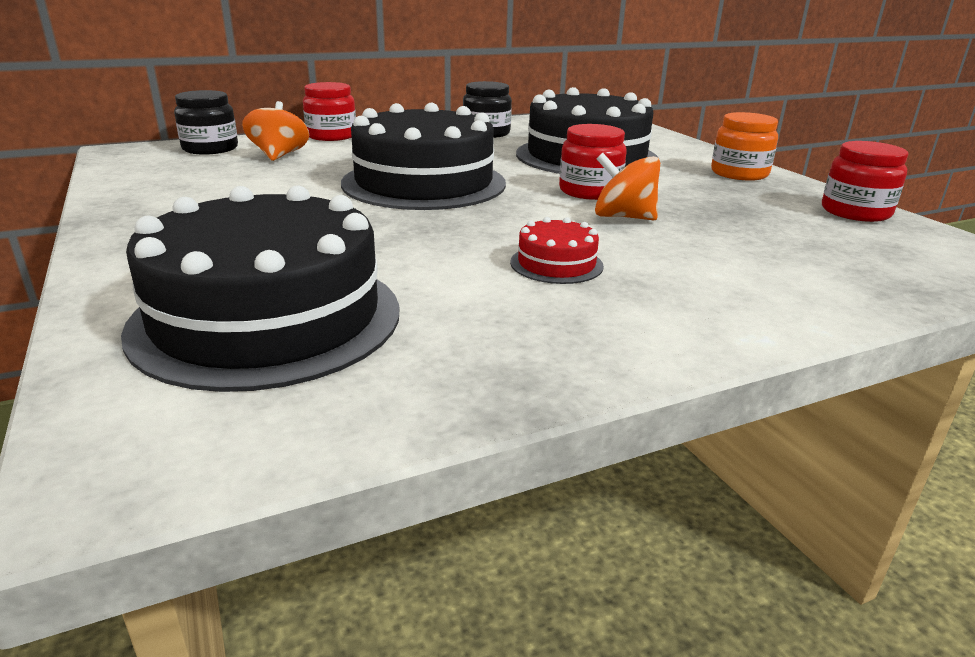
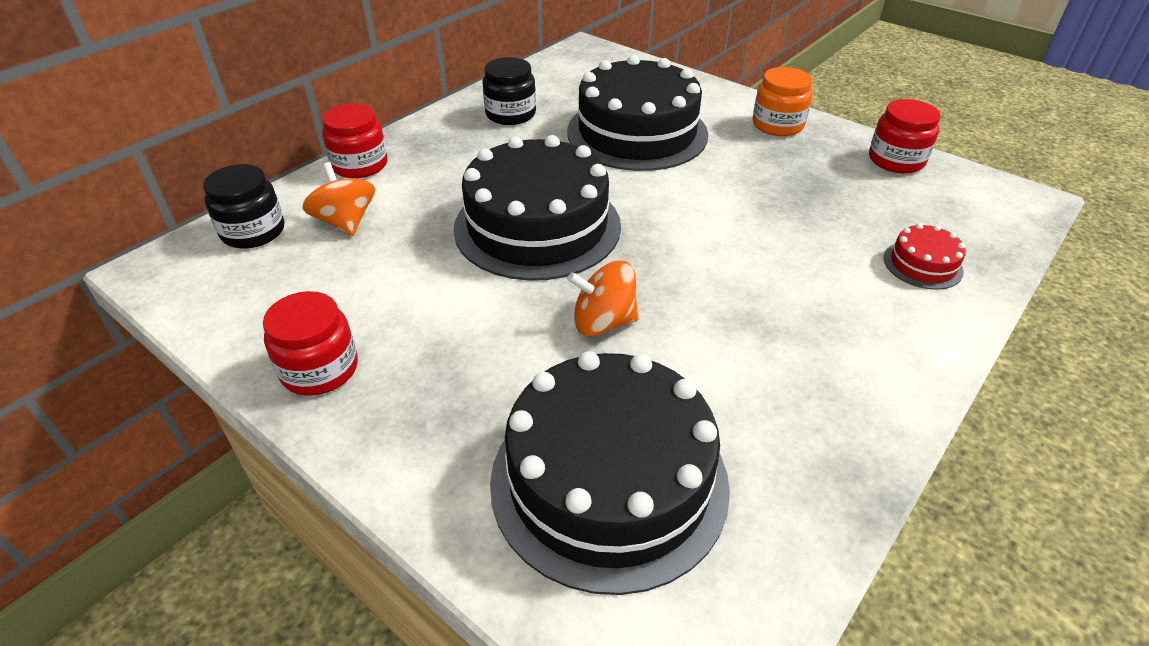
camera: 25 degrees left, 15 degrees up
red cake [510,217,604,284] -> red cake moved to [884,223,966,290]
red jar [559,124,627,200] -> red jar moved to [263,291,358,396]
orange spinning top [595,153,660,220] -> orange spinning top moved to [567,261,639,337]

